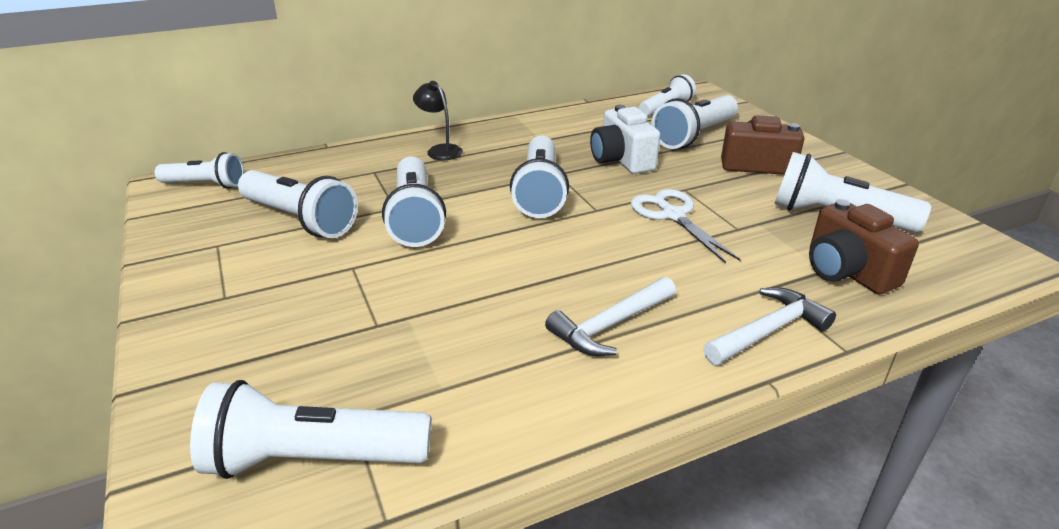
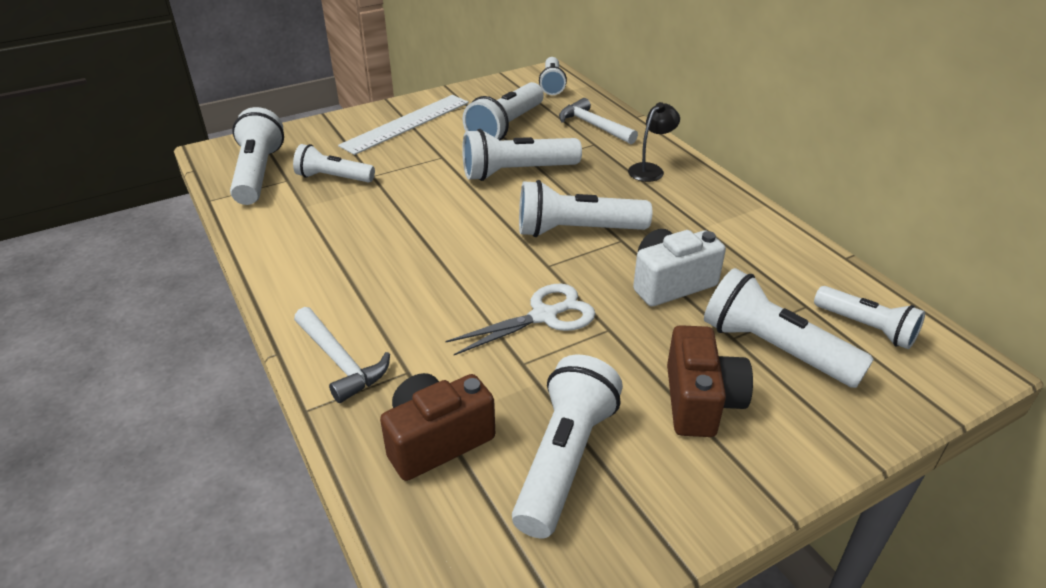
camera: 85 degrees right, 5 degrees up
white hammer [545,277,676,356] -> white hammer moved to [559,98,638,144]
none -> white flashlight [293,144,375,182]
none -> white ruler [338,95,469,155]

